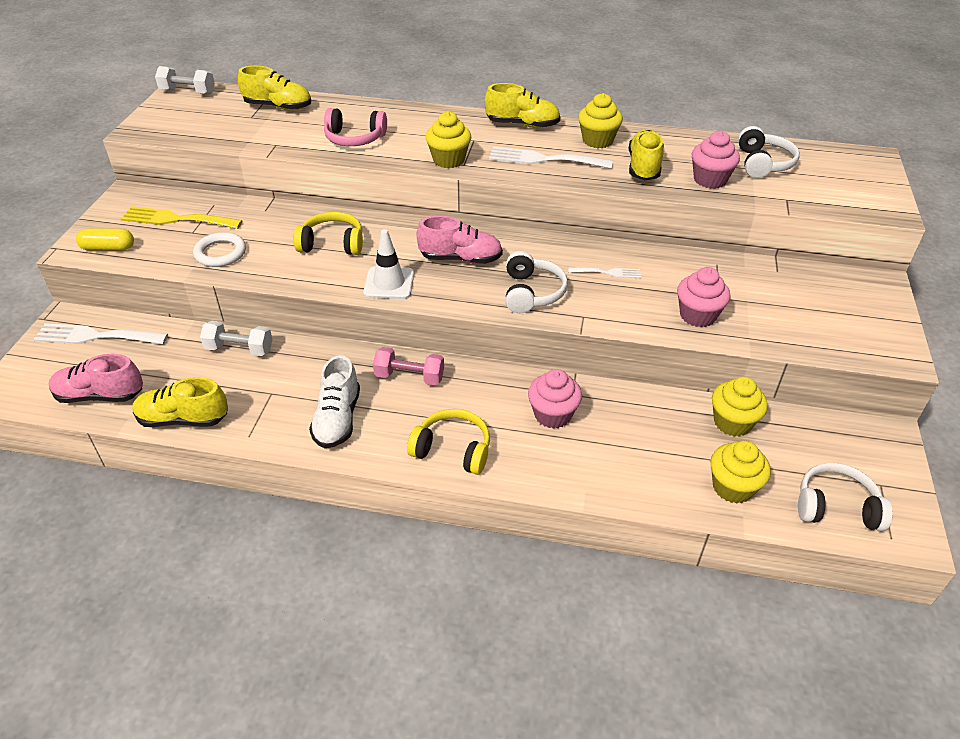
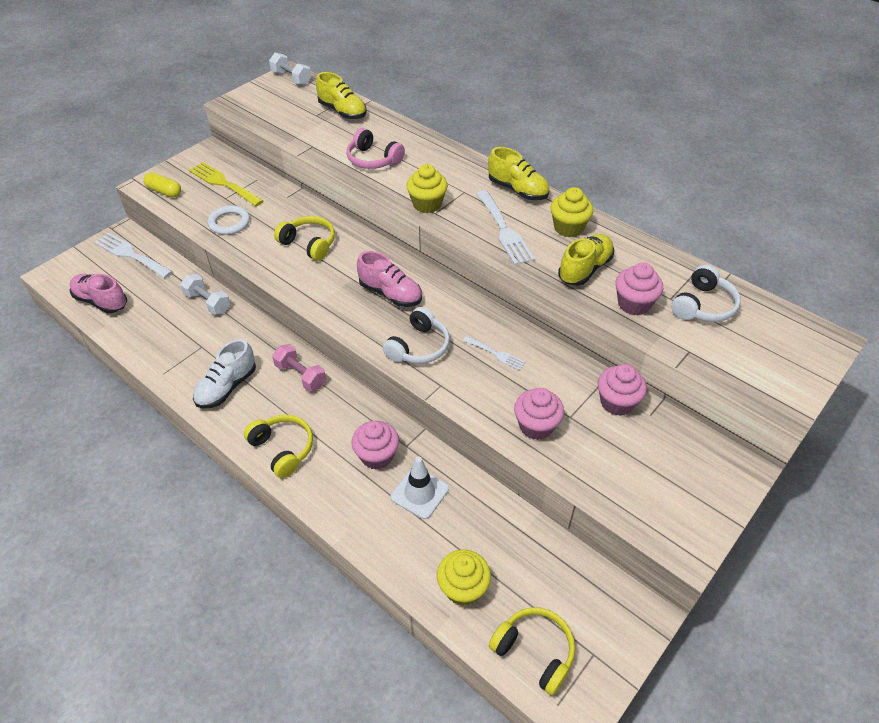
camera: 30 degrees right, 5 degrees up
yellow shoe [132,377,228,427] -> none
white traffic cone [363,229,414,299] -> white traffic cone moved to [391,456,449,519]
white fork [489,147,613,169] -> white fork turned 150 degrees counterclockwise [476,190,535,265]
yellow cupcake [712,377,768,437] -> none
white headphones [798,463,892,531] -> yellow headphones [489,607,575,696]
none -> pink cupcake [598,364,647,416]

